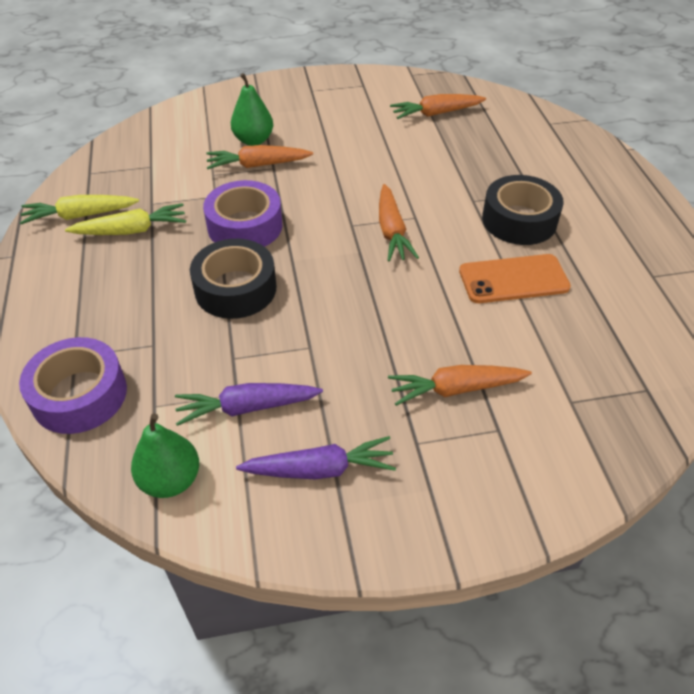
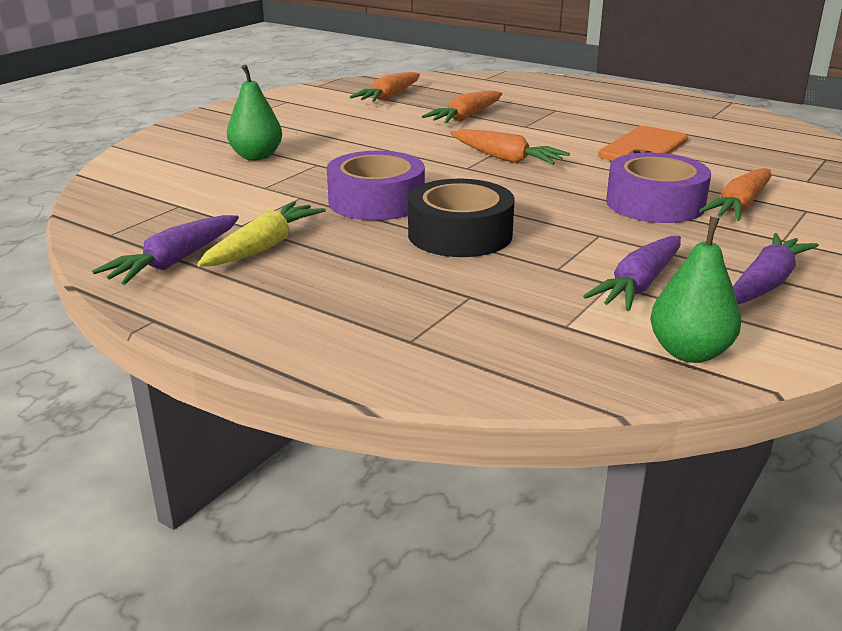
camera: 45 degrees left, 20 degrees down
yellow carrot [19,195,139,224] -> purple carrot [92,215,239,285]
purple tape [19,337,127,434] -> purple tape moved to [606,153,711,223]
orange carrot [206,145,313,169] -> orange carrot moved to [422,91,502,123]
black tape [482,175,564,245] -> none

